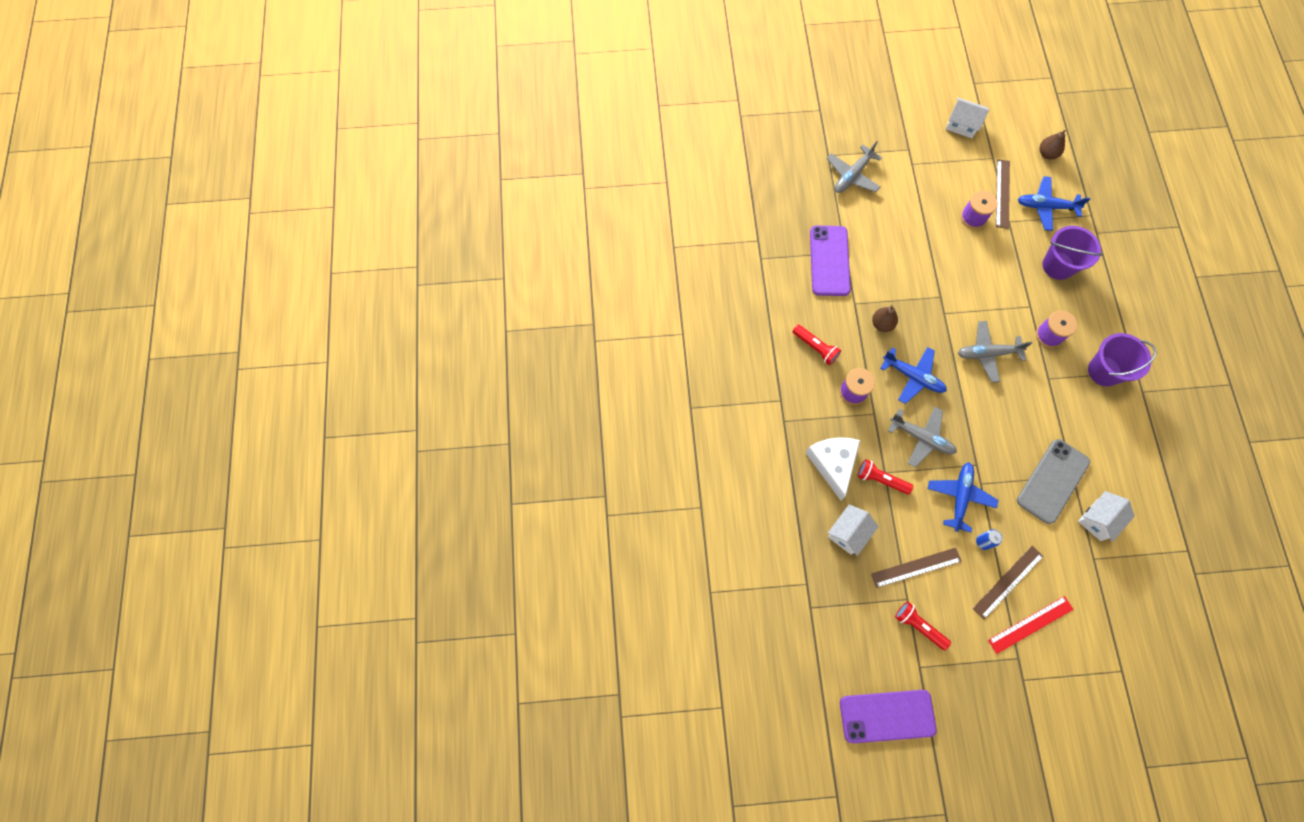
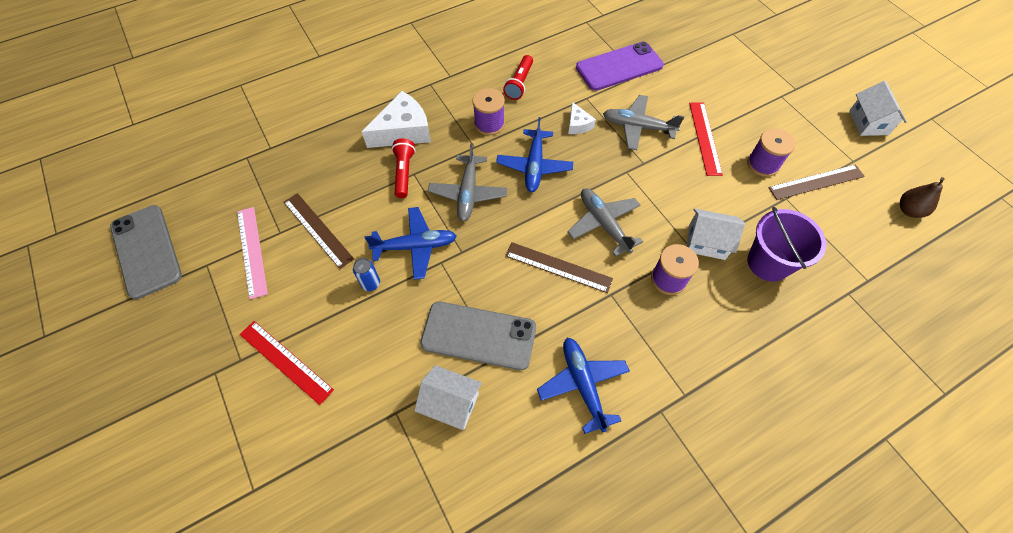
camera: 65 degrees right, 10 degrees down
grey plane [827,141,882,193] -> grey plane moved to [603,95,684,150]
white house [828,504,879,556] -> white house moved to [687,208,745,260]
purple phone [840,690,937,743] -> grey phone [110,205,182,300]
brown pear [872,305,898,332] -> white cheese [568,102,596,134]
red flashlight [895,602,951,650] -> pink ruler [237,207,268,299]
brown ruler [973,546,1044,619] -> brown ruler moved to [505,242,613,293]
blue plane [1018,176,1090,231] -> blue plane moved to [537,338,630,434]
purple bucket [1088,333,1157,387] -> none
none -> red ruler [689,102,723,176]

